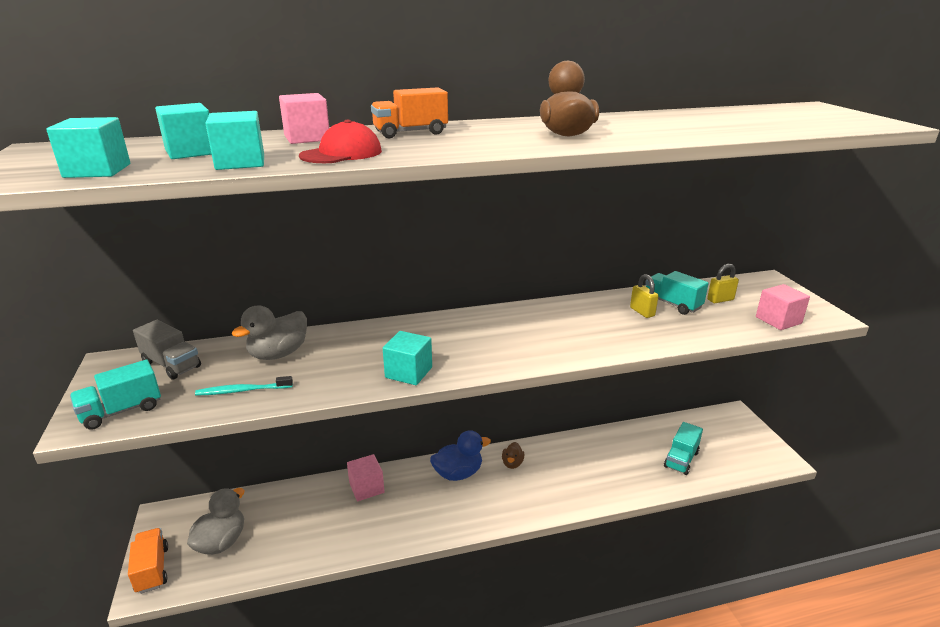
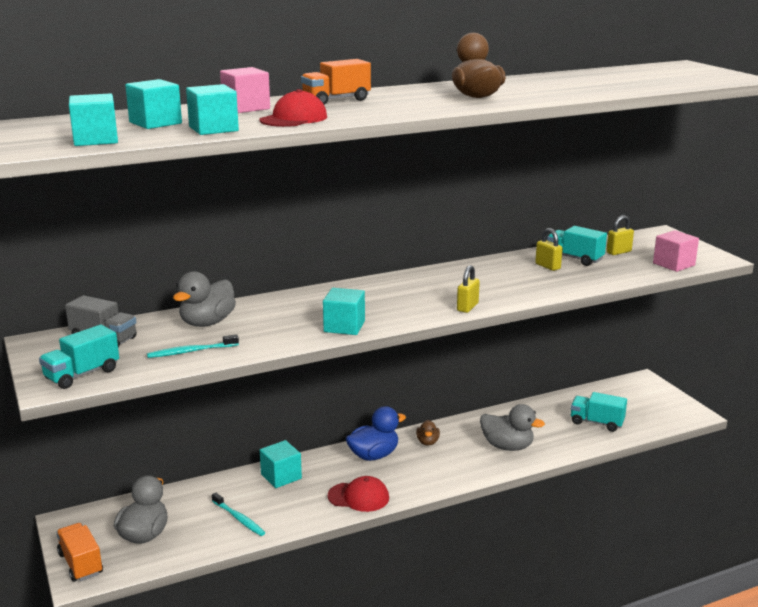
camera: 10 degrees left, 5 degrees down
pink cube [347,454,385,501] -> turquoise cube [260,440,302,488]
turquoise truck [664,422,703,475] -> turquoise truck turned 90 degrees clockwise [571,392,627,432]
none -> turquoise toothbrush [212,493,265,536]
none -> red cap [328,476,389,512]
none -> yellow padlock [457,265,480,313]
none -> grey duck [480,404,545,451]

